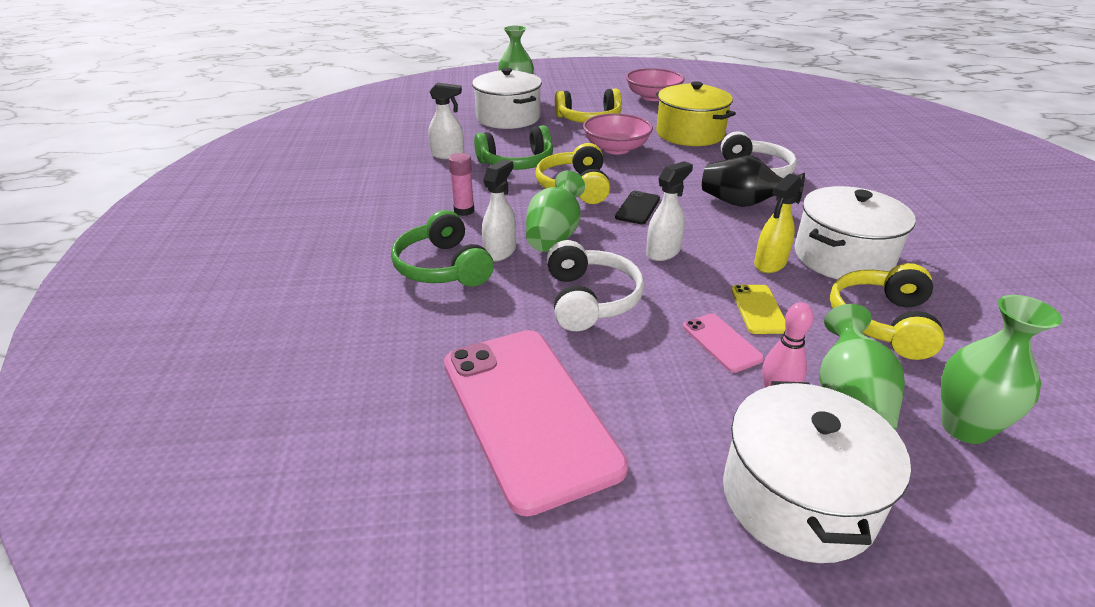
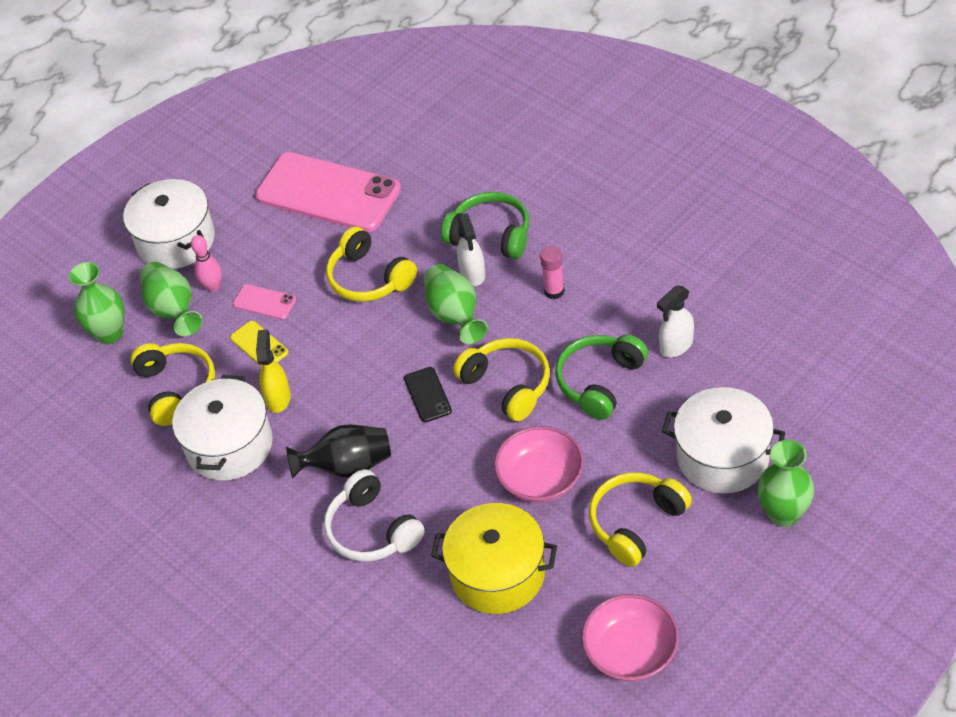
camera: 145 degrees right, 15 degrees up
white headphones [547,240,644,331] -> yellow headphones [326,227,417,302]
white spray bottle [646,161,693,261] -> none

